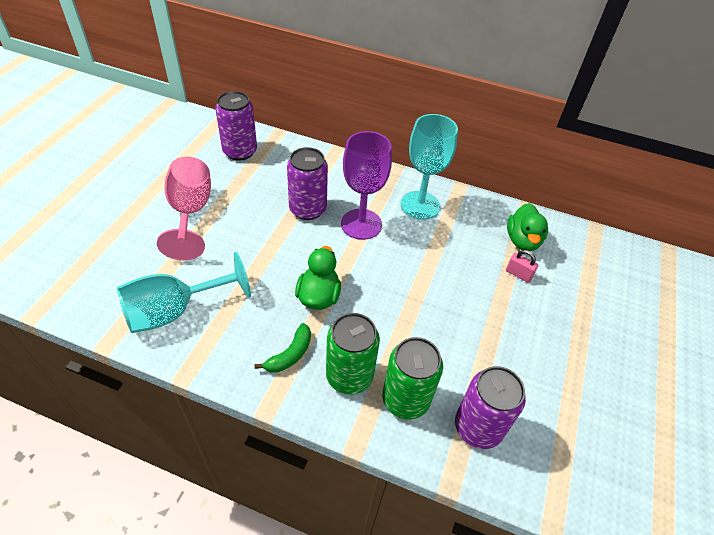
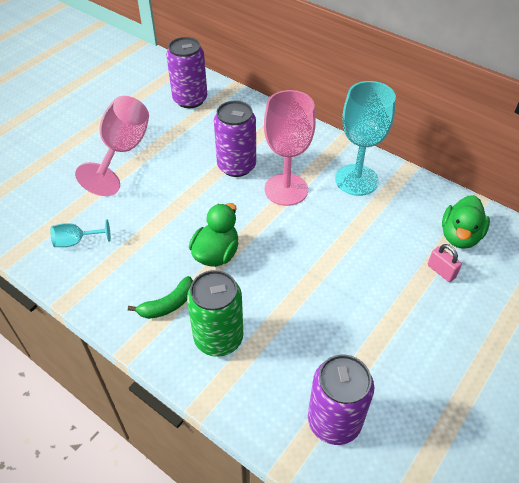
camera: 20 degrees right, 0 degrees up
turquoise goblet [117,252,251,333] -> turquoise goblet [50,219,111,247], size x0.47
purple goblet [341,131,392,240] -> pink goblet [264,90,316,206]
green can [382,337,443,420] -> none

